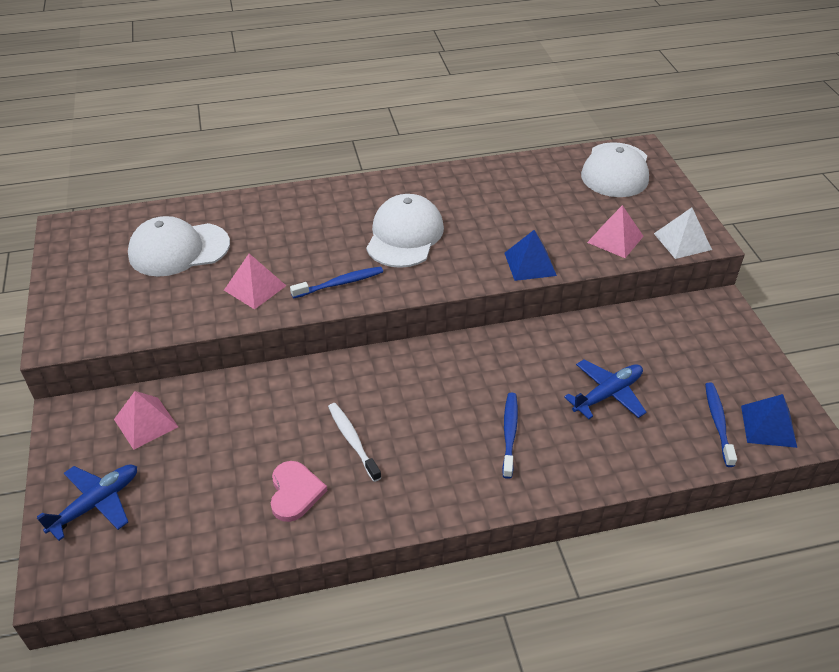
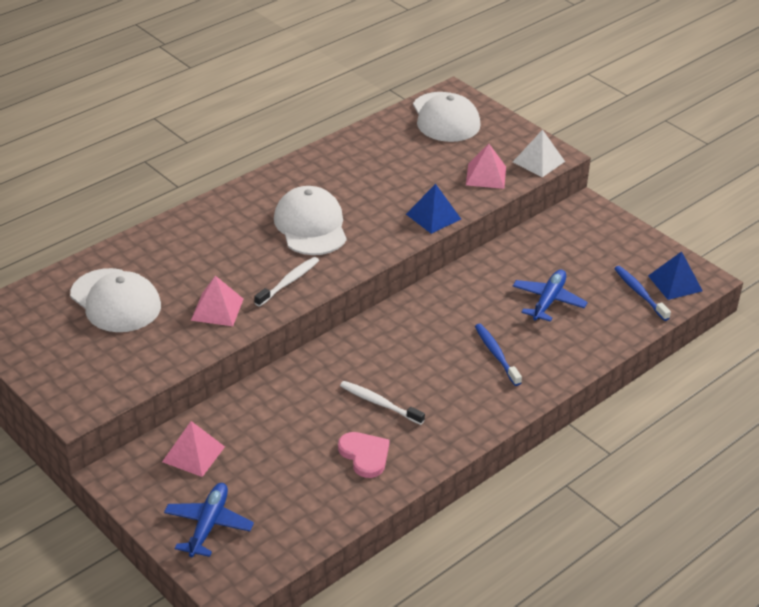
camera: 30 degrees left, 5 degrees down
white cap [128,216,230,277] -> white cap turned 90 degrees counterclockwise [70,268,161,332]
blue toothbrush [290,266,383,299] -> white toothbrush [254,257,319,307]

